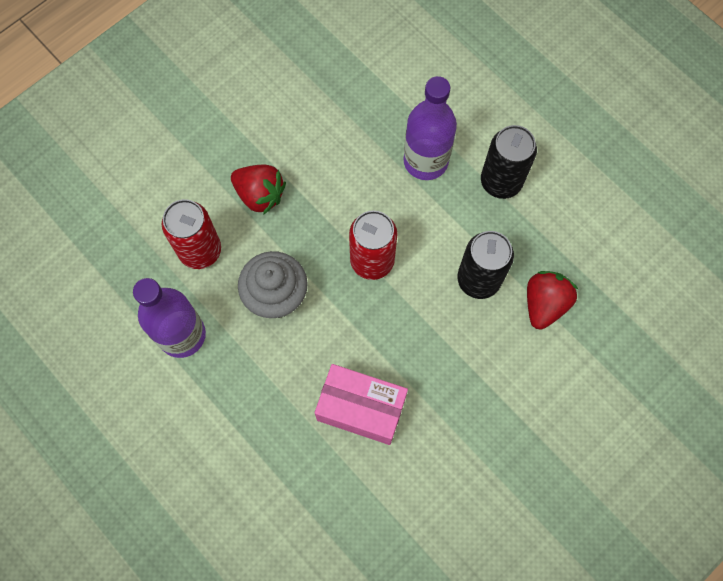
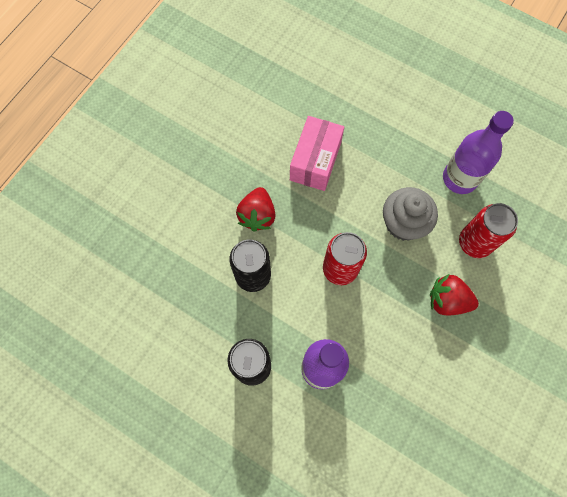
camera: 165 degrees right, 0 degrees up
pink box [315,364,408,445] -> pink box turned 75 degrees counterclockwise [290,116,344,191]
red strawberry [527,271,578,330] -> red strawberry moved to [236,187,276,232]

